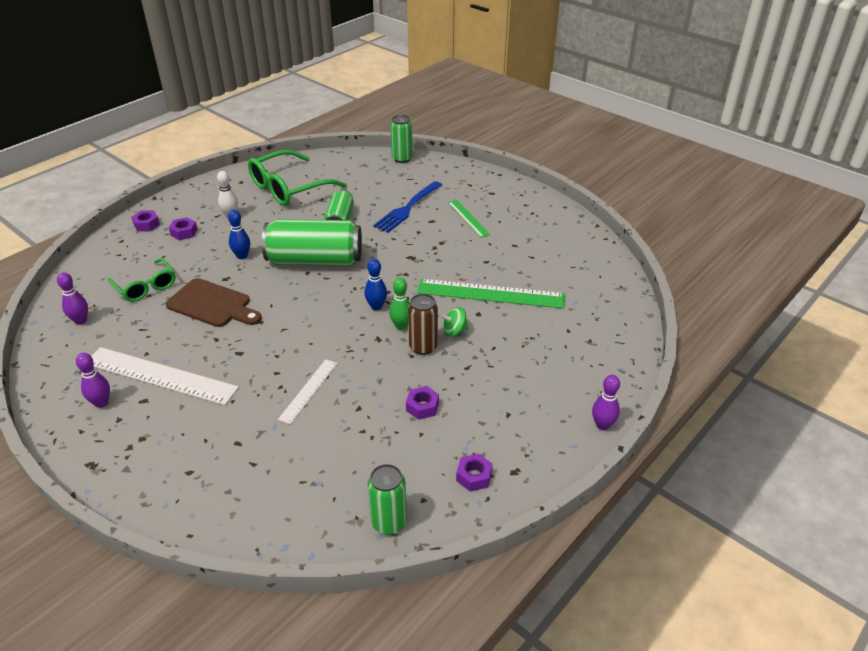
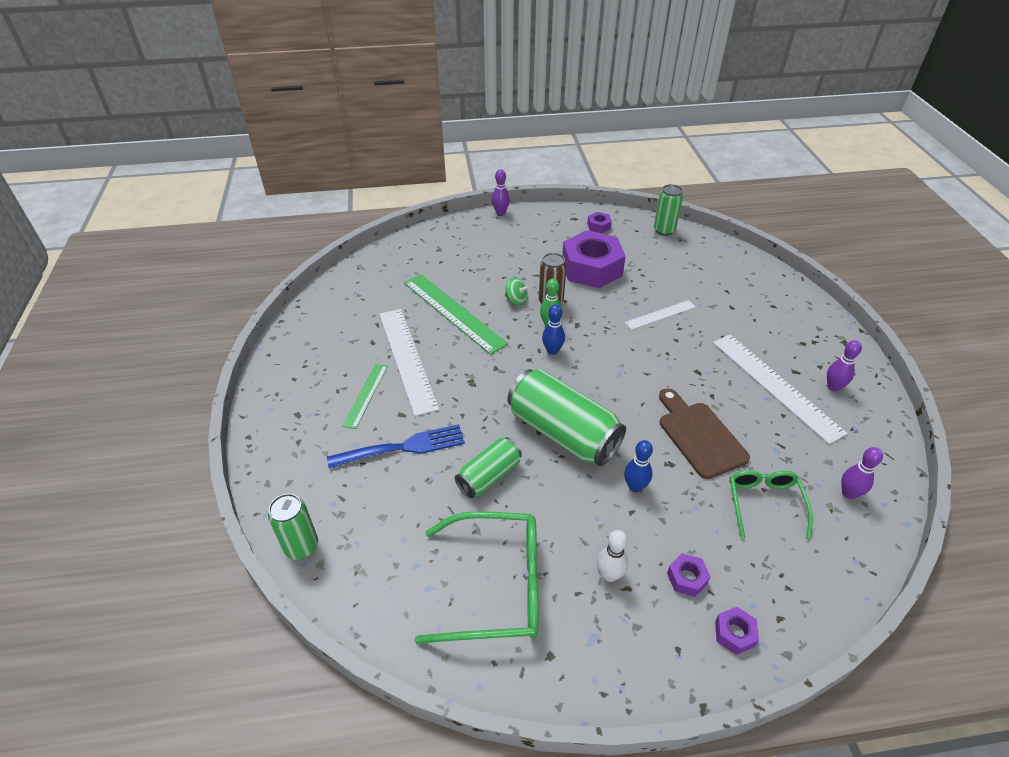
camera: 140 degrees left, 5 degrees up
purple nut [406,386,439,420] -> purple nut [562,230,626,288], size x2.40
none -> white ruler [379,309,439,416]

